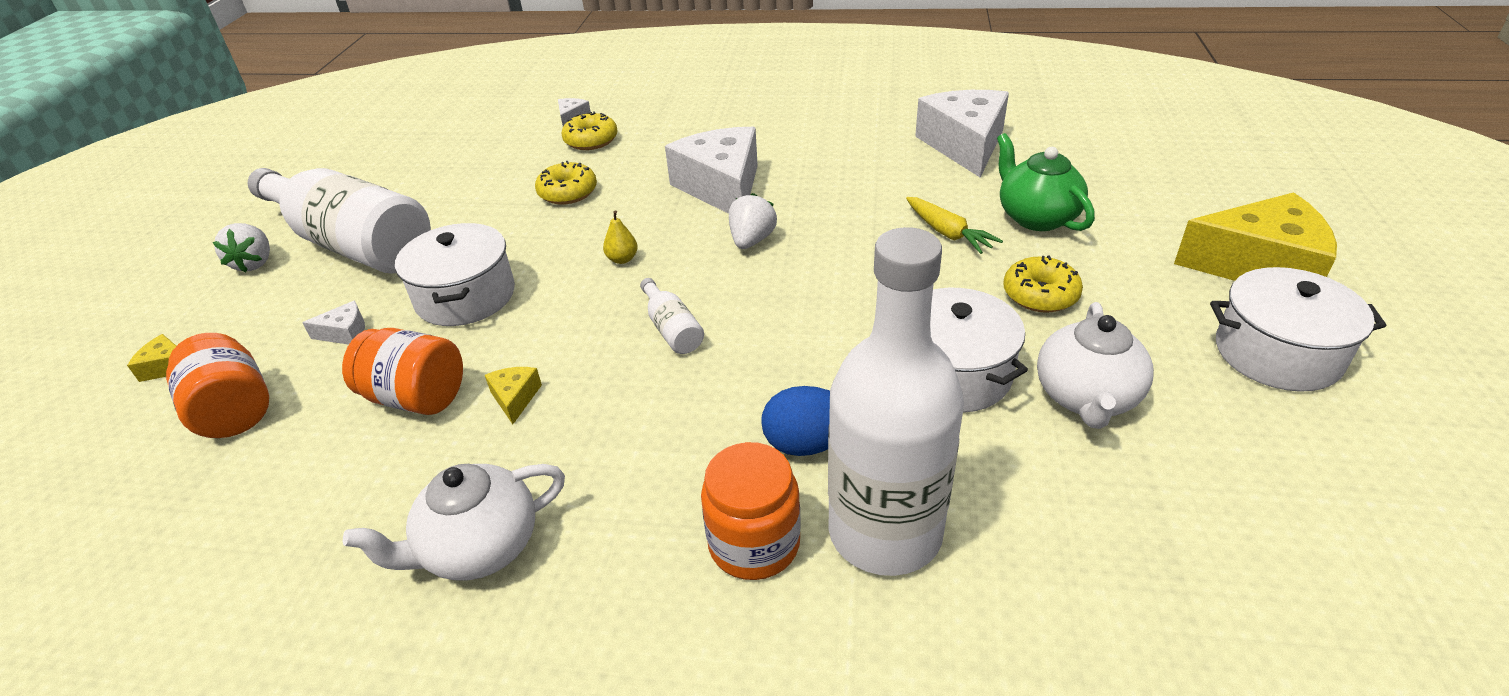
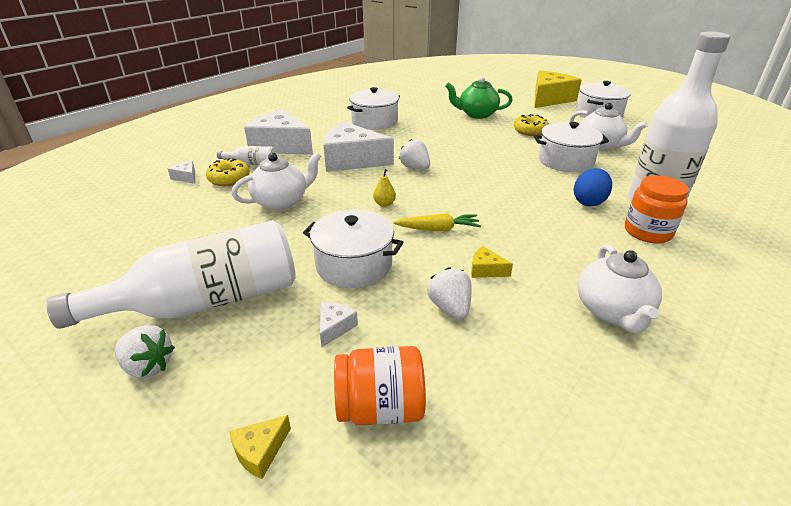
camera: 60 degrees left, 5 degrees down
orange jar [342,328,463,415] -> white strawberry [428,267,472,319]
yellow donut [535,161,597,205] -> white teapot [232,152,321,210]
white bottle [640,278,704,354] -> white bottle moved to [217,146,276,165]
yellow carrot [906,197,1003,254] -> yellow carrot moved to [394,213,481,231]
white cheese [915,90,1009,177] -> white cheese moved to [244,109,313,155]
none -> white pot [347,87,400,130]

